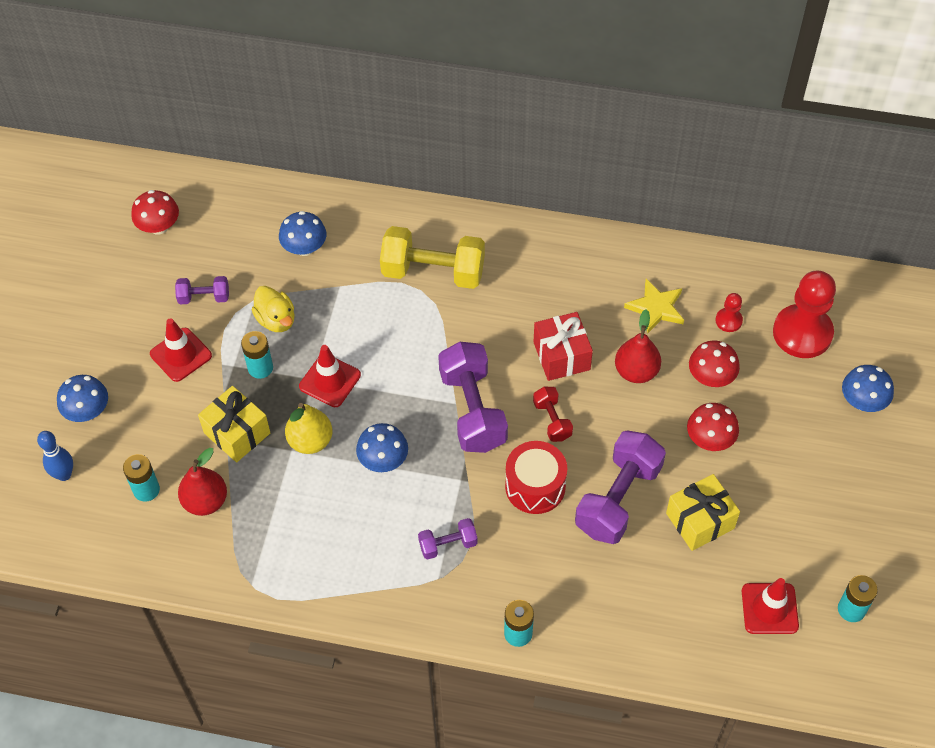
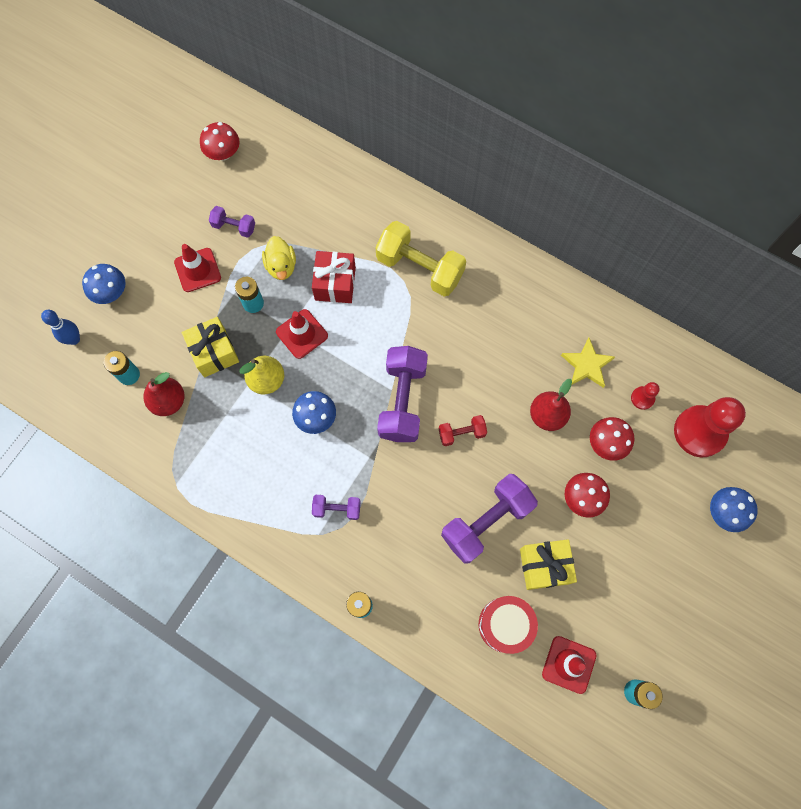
camera: 20 degrees right, 15 degrees up
blue mushroom [279,211,326,256] -> none
red drum [505,441,567,514] -> red drum moved to [479,596,538,654]
red gift [533,312,593,381] -> red gift moved to [312,251,356,303]
red dumbbell [533,387,573,442] -> red dumbbell turned 75 degrees clockwise [439,415,487,446]

